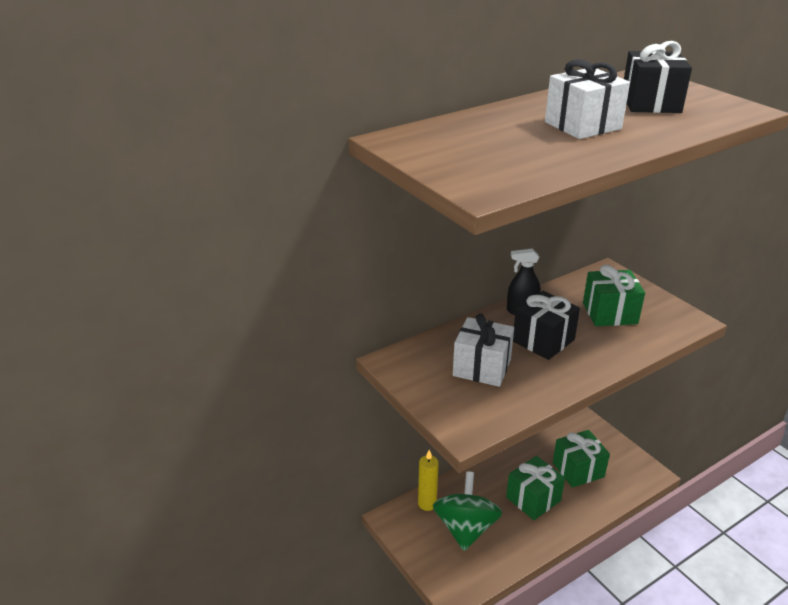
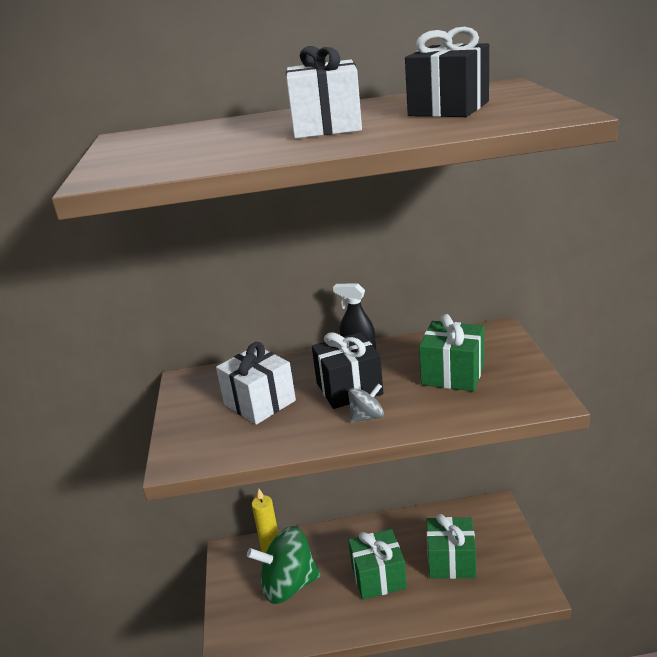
camera: 30 degrees right, 5 degrees down
green spinning top [433,471,502,551] -> green spinning top turned 135 degrees counterclockwise [247,526,320,604]
none -> grey spinning top [348,383,384,423]

